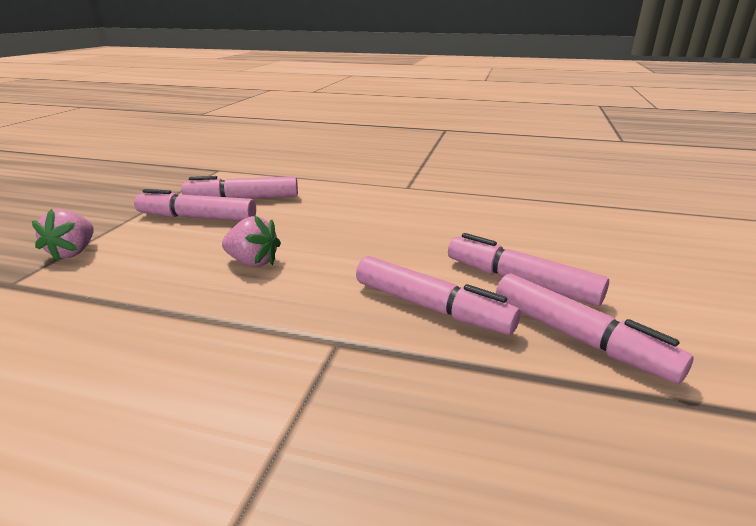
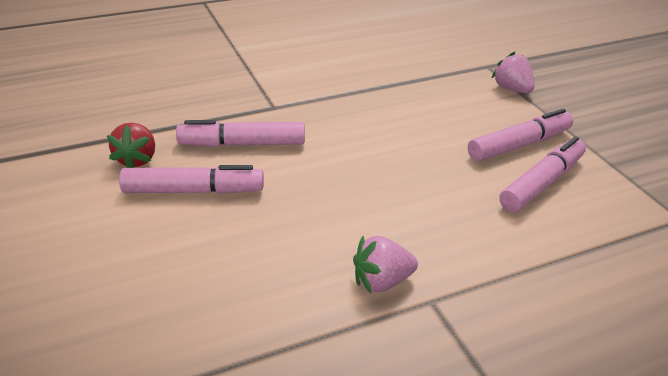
camera: 140 degrees right, 10 degrees up
pink strawberry [222,216,281,267] -> pink strawberry moved to [353,236,418,293]
pink marker [496,274,693,384] -> red strawberry [107,123,155,168]

